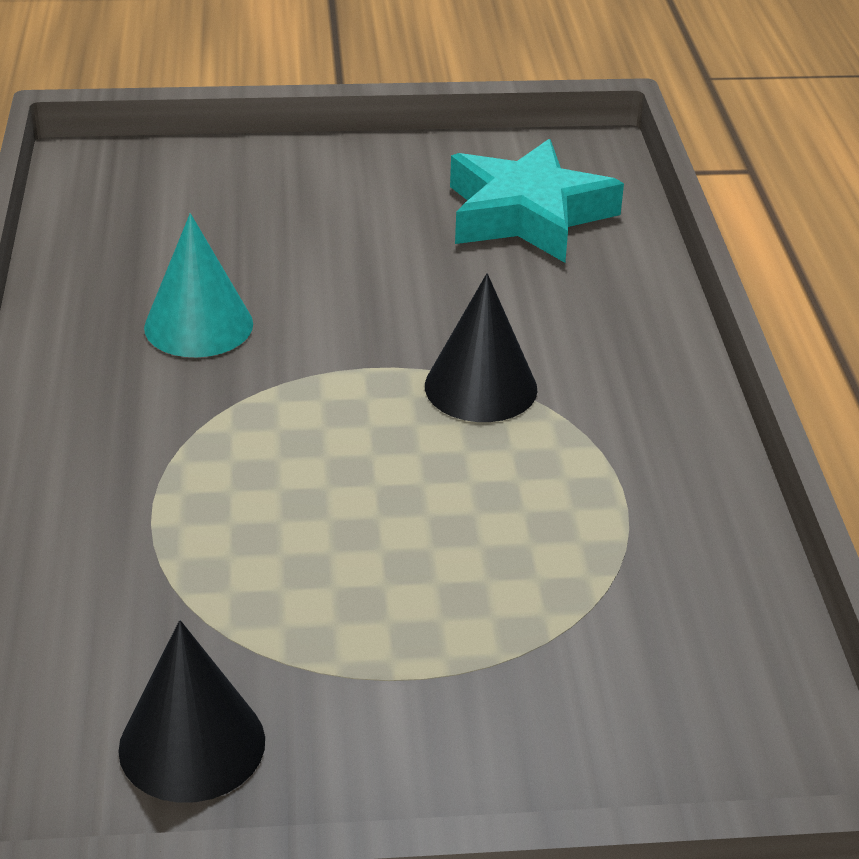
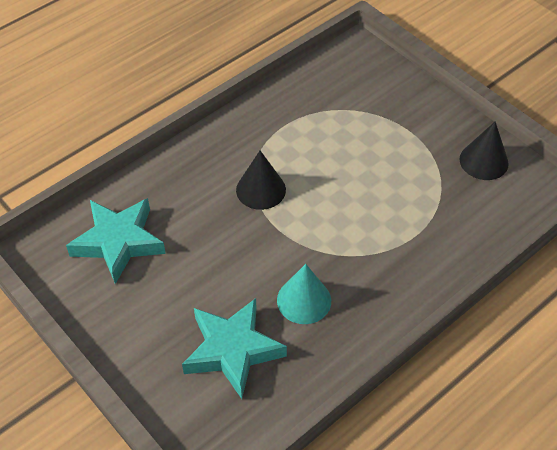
camera: 125 degrees left, 15 degrees up
none -> turquoise star [182,298,287,399]

